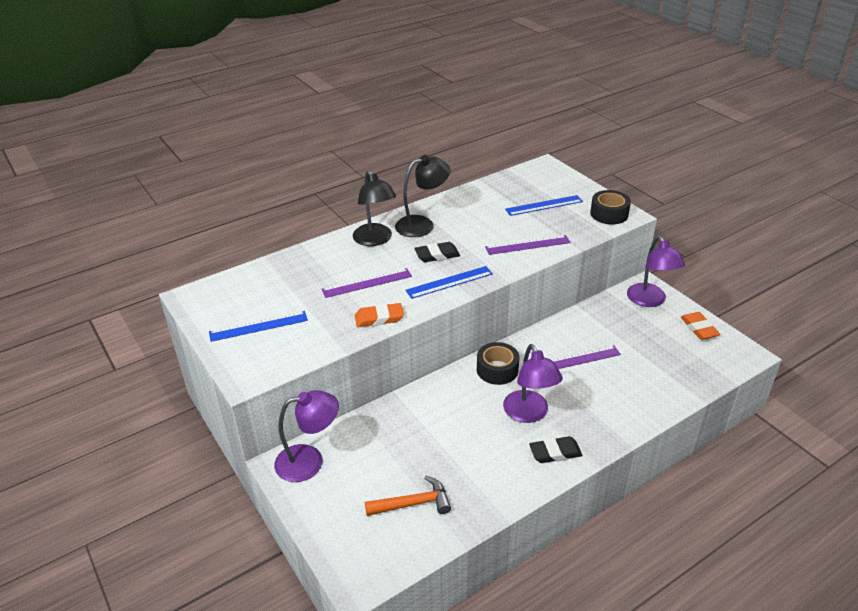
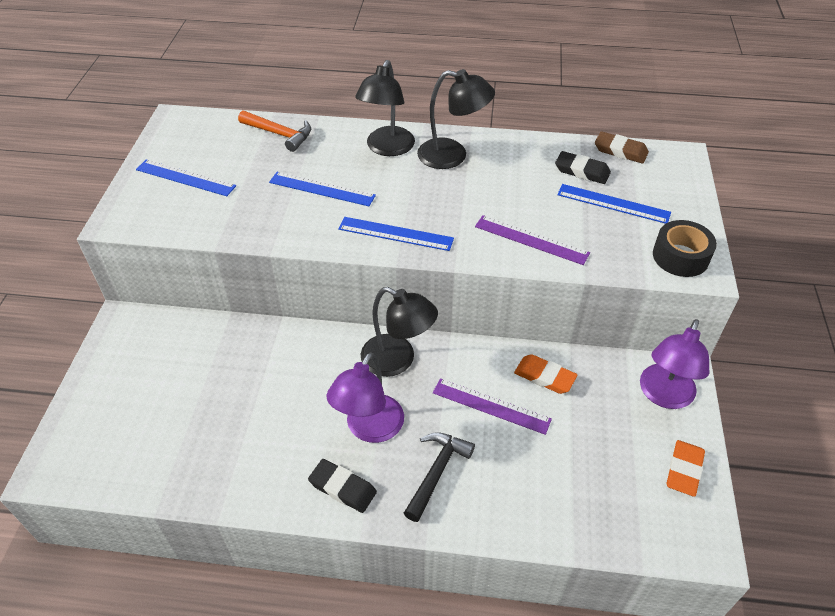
camera: 40 degrees right, 10 degrees up
purple lamp [274,390,339,482] -> none
purple ruler [322,268,412,298] -> blue ruler [269,172,376,206]
orange eraser [355,303,404,327] -> orange eraser moved to [514,354,577,394]
orange hammer [365,476,451,516] -> orange hammer moved to [238,110,311,152]
black eraser [414,242,460,262] -> black eraser moved to [555,151,611,184]
black tape [477,342,519,385] -> black lamp [361,287,438,377]
none -> black hammer [404,432,475,522]
none -> brown eraser [595,131,649,164]

